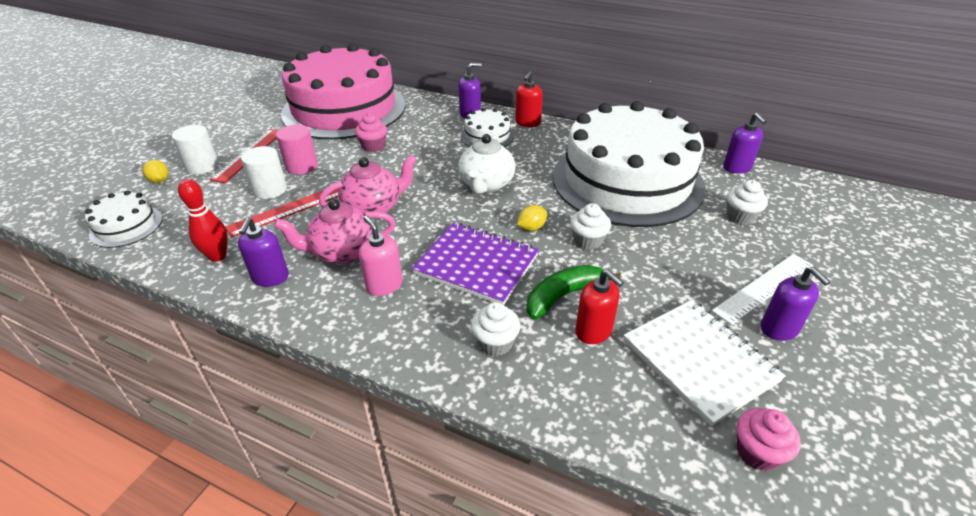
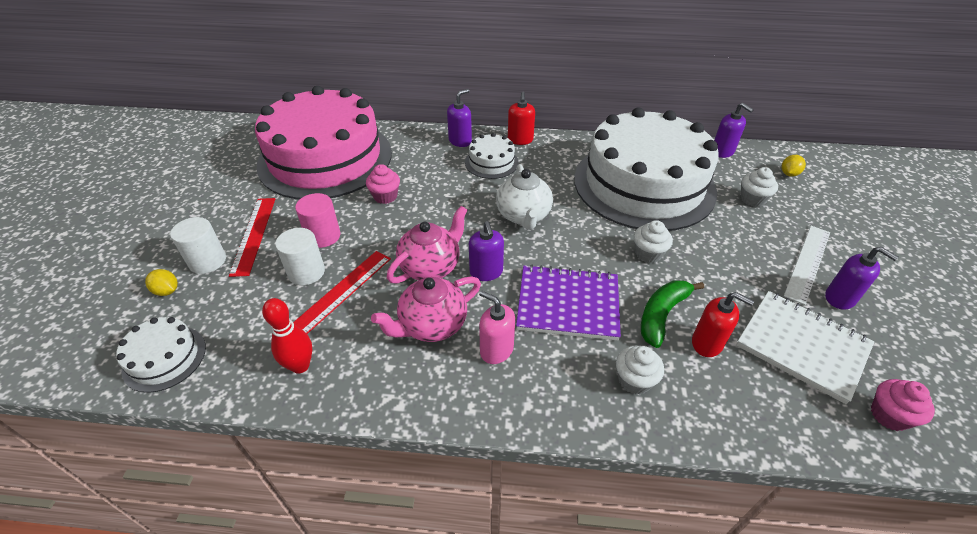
camera: 20 degrees left, 5 degrees up
purple soap dispenser [238,218,289,287] -> purple soap dispenser moved to [469,221,504,281]
yellow lemon [517,205,547,231] -> yellow lemon moved to [782,155,806,177]

